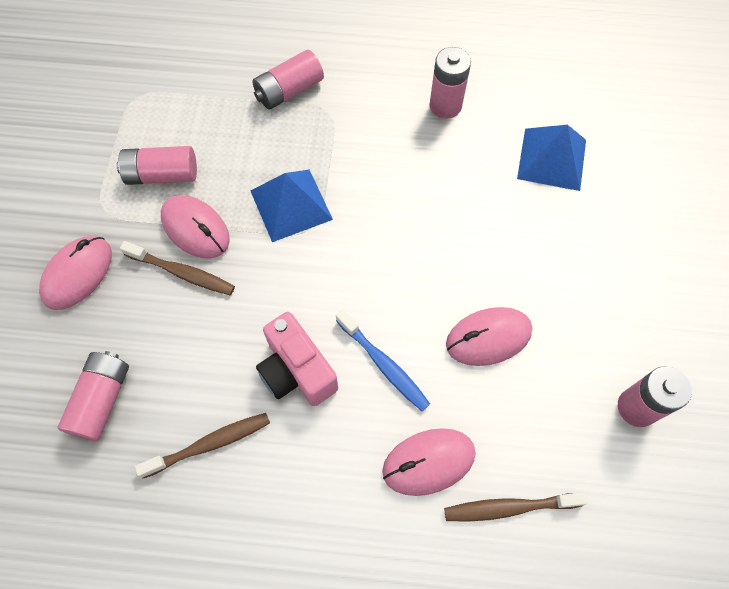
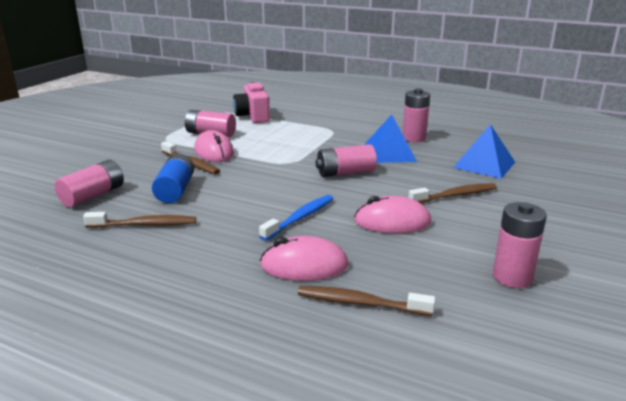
camera: 20 degrees right, 40 degrees down
pink mouse [39,236,112,310] -> none
blue pyramid [251,170,333,242] -> blue pyramid moved to [364,115,417,163]
pink battery [252,50,324,109] -> pink battery moved to [316,144,377,177]
pink camera [256,312,338,406] -> pink camera moved to [233,82,270,123]
blue toothbrush [336,310,430,411] -> blue toothbrush turned 120 degrees counterclockwise [259,195,333,241]
none -> blue battery [152,154,194,203]
none -> brown toothbrush [409,183,497,203]

